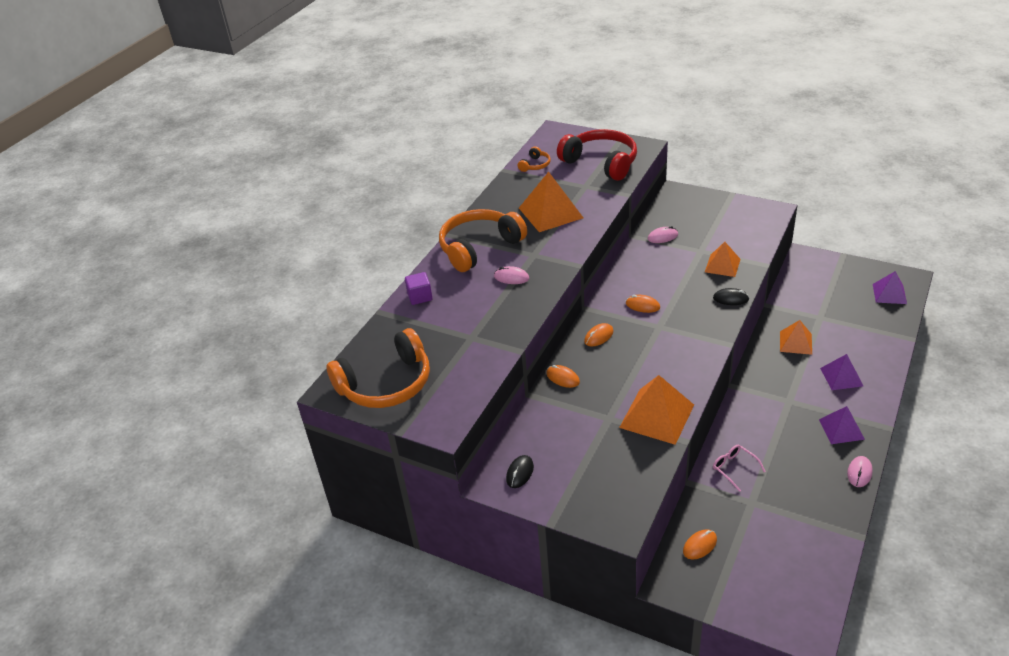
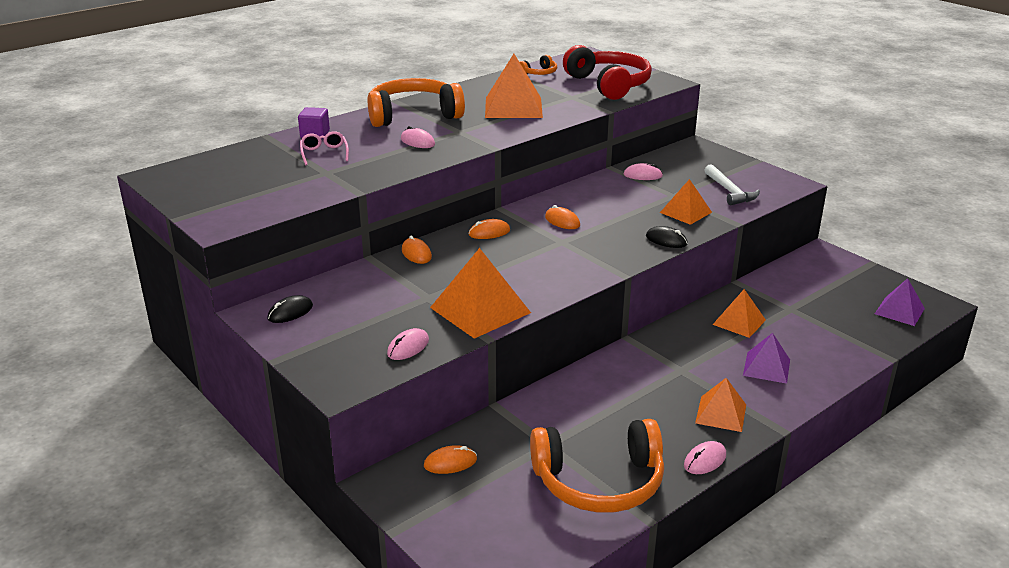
camera: 20 degrees right, 10 degrees down
orange headphones [326,328,430,408] -> orange headphones moved to [530,419,664,513]
pink glasses [713,445,766,492] -> pink glasses moved to [300,131,349,165]
purple pyramid [819,406,865,444] -> orange pyramid [695,378,746,432]
none -> pink mouse [387,328,429,360]
none -> white hammer [705,164,760,205]

